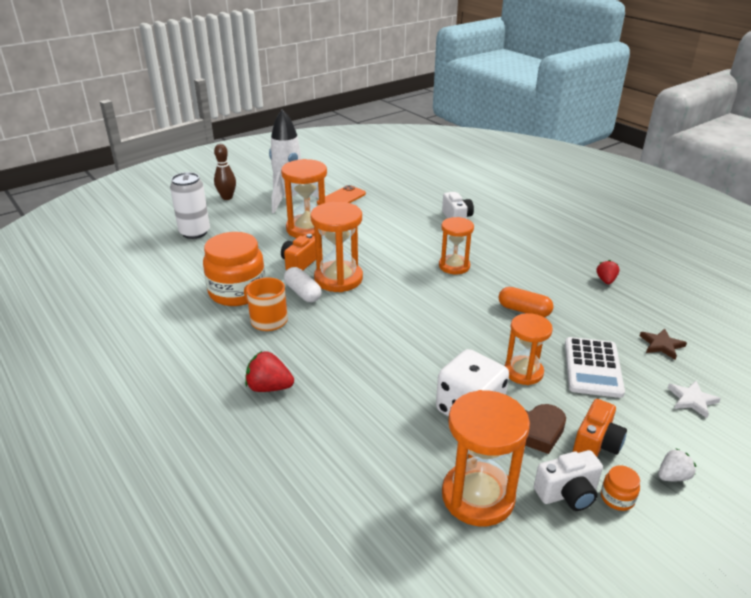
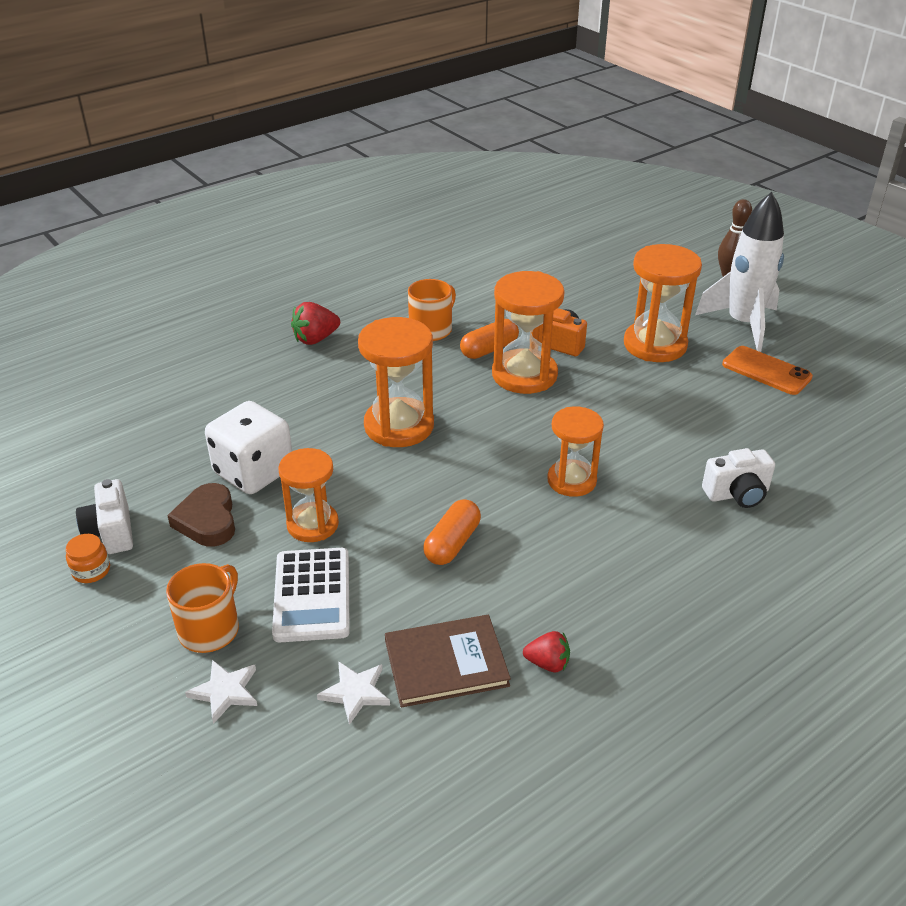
camera: 90 degrees right, 5 degrees up
white can [170,172,210,239] -> none
orange jar [203,232,266,306] -> none
red strawberry [245,351,294,392] -> red strawberry turned 135 degrees counterclockwise [291,302,340,345]
white capsule [284,267,322,302] -> orange capsule [460,319,519,359]
orange hourglass [442,390,530,526] -> orange hourglass moved to [358,317,434,447]
white calculator [565,337,625,398] -> white calculator turned 105 degrees counterclockwise [272,548,350,643]
orange camera [573,399,627,457] -> none
brown star [640,328,687,360] -> white star [317,661,390,725]
white strawberry [658,448,696,481] -> none
none -> orange mug [166,563,239,653]
none -> brown book [385,615,511,708]

